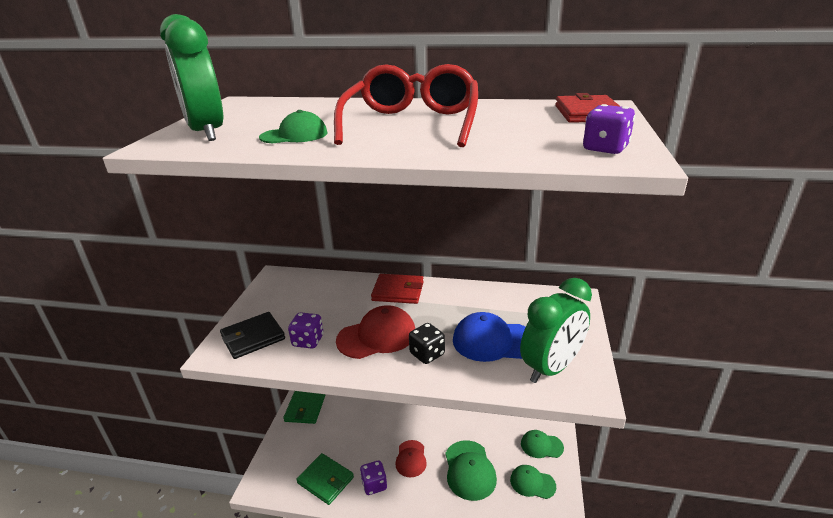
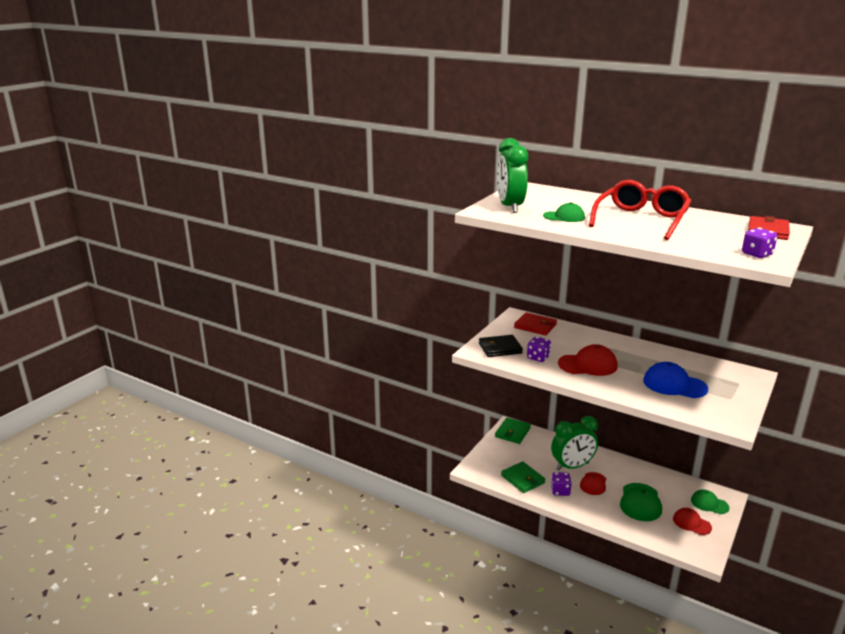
camera: 20 degrees right, 5 degrees down
red wallet [371,274,424,304] -> red wallet moved to [514,312,557,336]
black dice [409,323,445,364] -> none
green cap [510,465,556,499] -> red cap [673,508,712,535]
green clock [520,278,592,383] -> green clock moved to [551,416,598,471]

